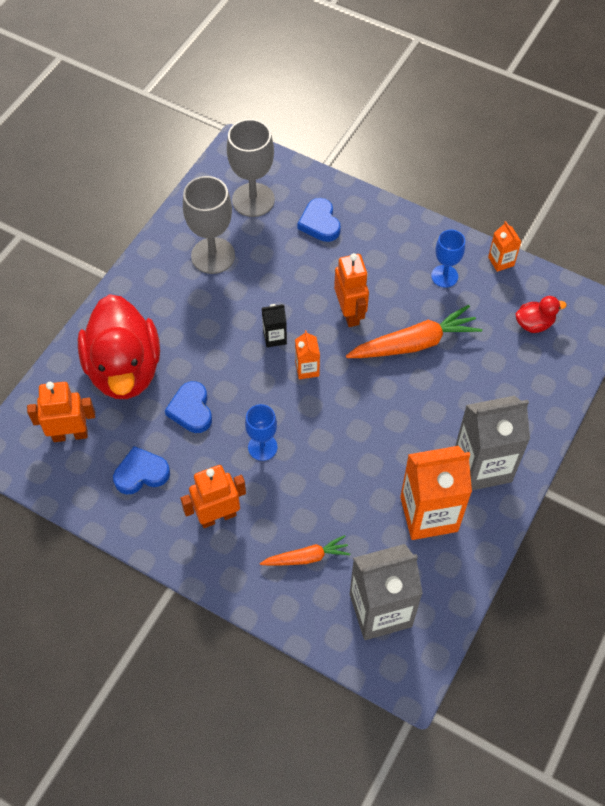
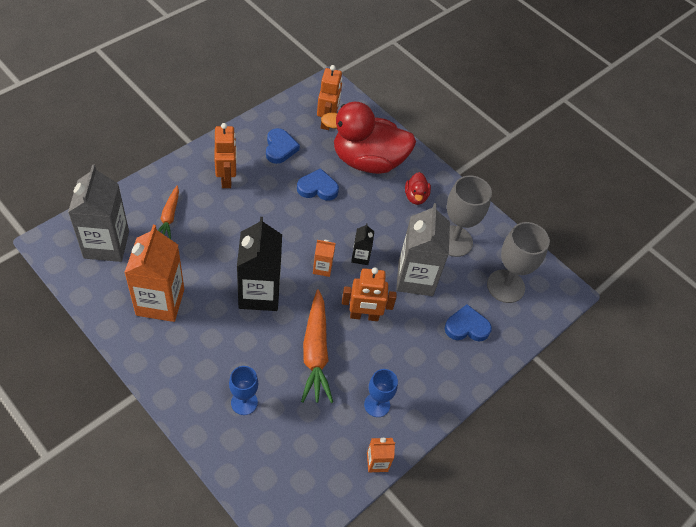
camera: 100 degrees right, 5 degrees down
blue goblet [245,404,277,461] -> blue goblet moved to [229,366,258,415]
grey carton [455,396,530,490] -> grey carton moved to [396,203,450,296]
red duck [515,296,566,333] -> red duck moved to [405,172,431,205]
none -> black carton [237,217,282,311]

